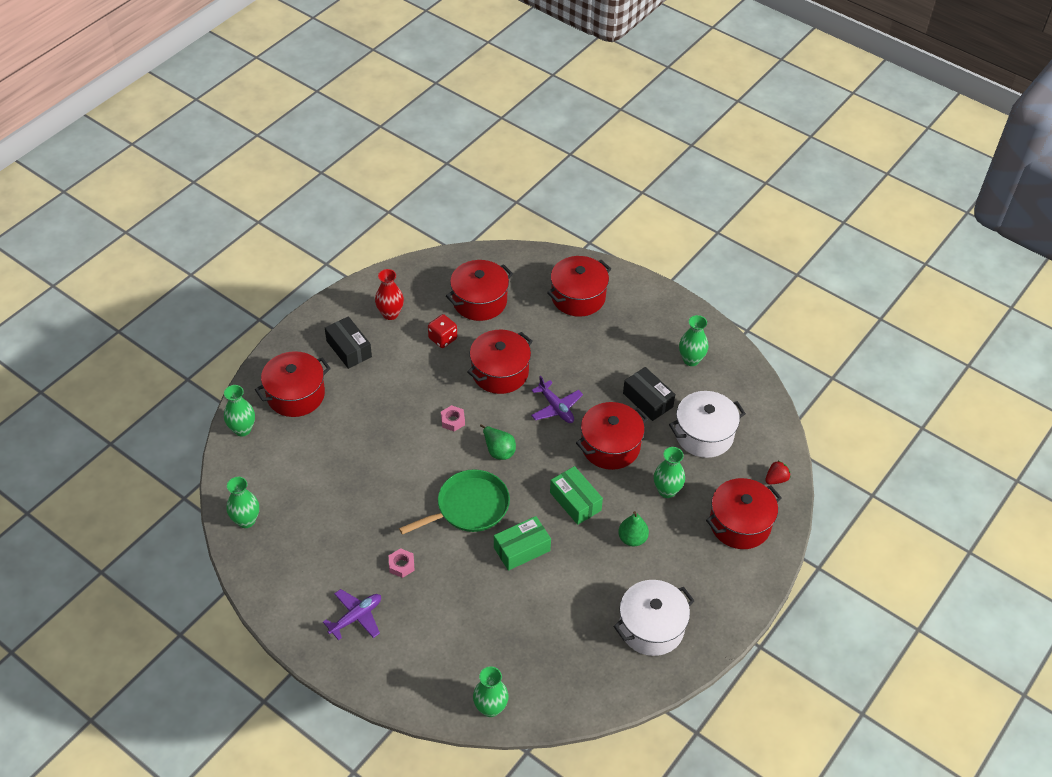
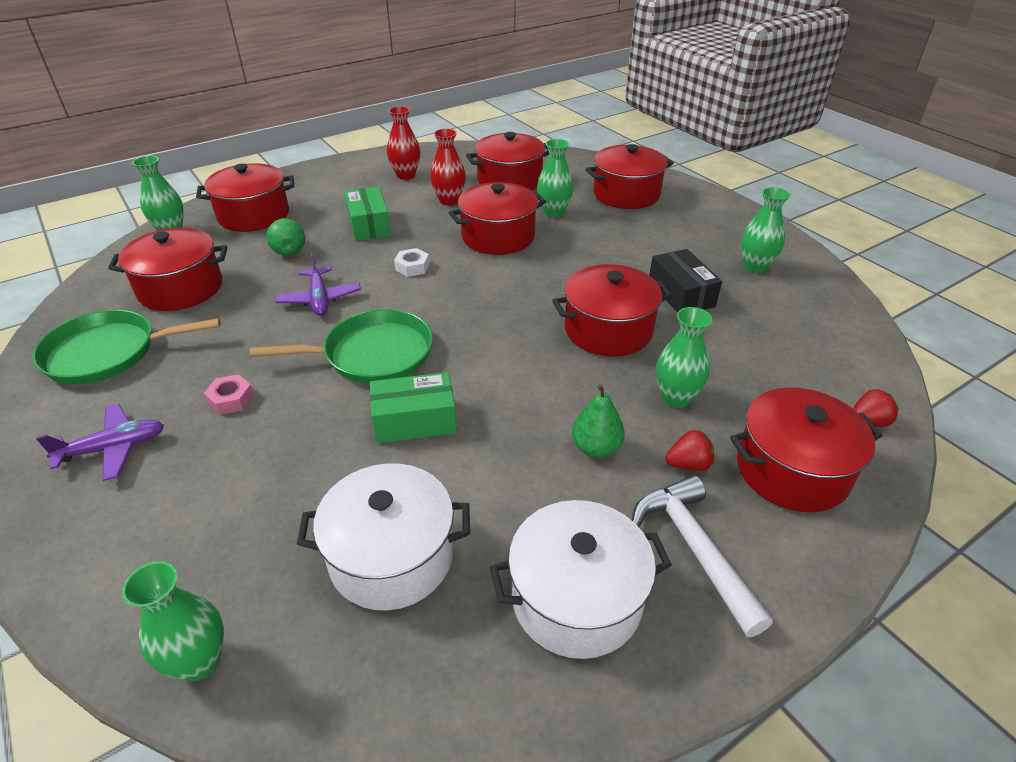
camera: 20 degrees right, 10 degrees down
green vase [227,477,259,528] -> green vase moved to [537,139,574,217]
black box [325,316,372,369] -> none
red dice [428,314,457,348] -> red vase [430,128,466,206]
pink nut [441,405,465,432] -> white nut [394,248,430,277]
green pear [480,424,516,460] -> green pear moved to [266,218,305,256]
purple plane [531,376,583,423] -> purple plane moved to [275,253,361,316]
green box [550,466,603,525] -> green box moved to [344,187,391,241]
white pot [669,391,746,458] -> white pot moved to [297,463,470,611]
none -> green pan [33,310,221,384]
none -> red pot [108,228,227,311]
none -> white hammer [632,475,773,637]
none -> red strawberry [665,430,715,471]

